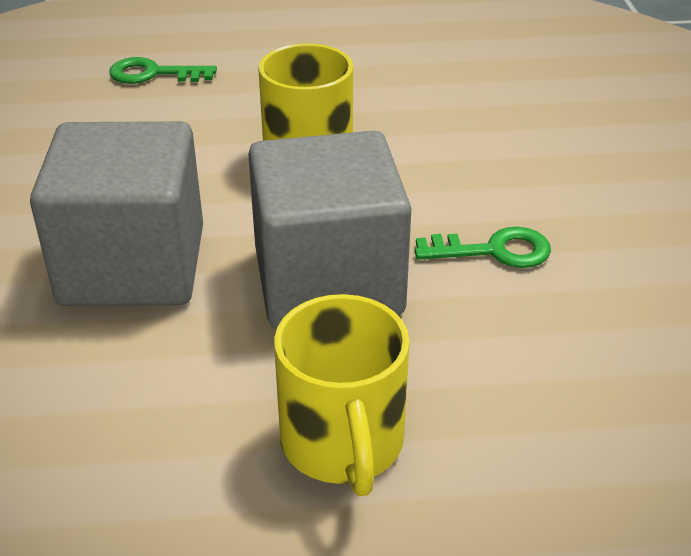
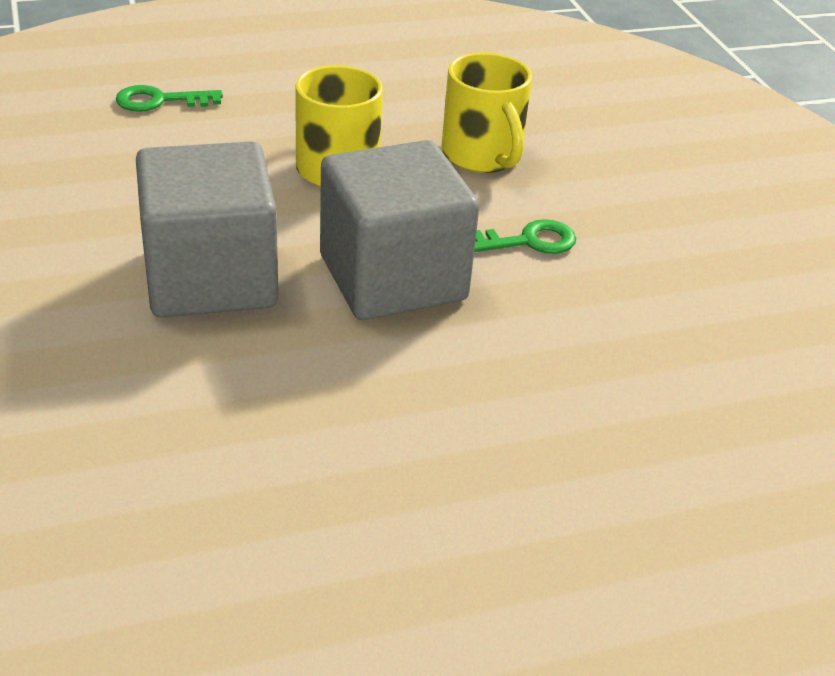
camera: 15 degrees left, 0 degrees up
yellow mug [274,294,410,496] -> yellow mug moved to [441,52,532,173]

